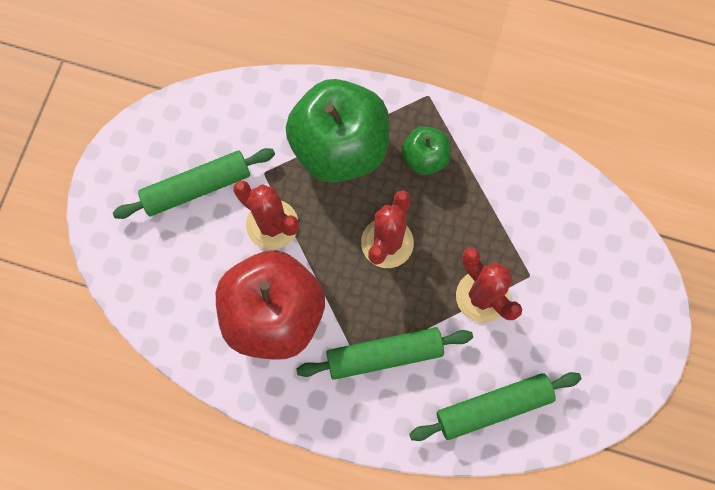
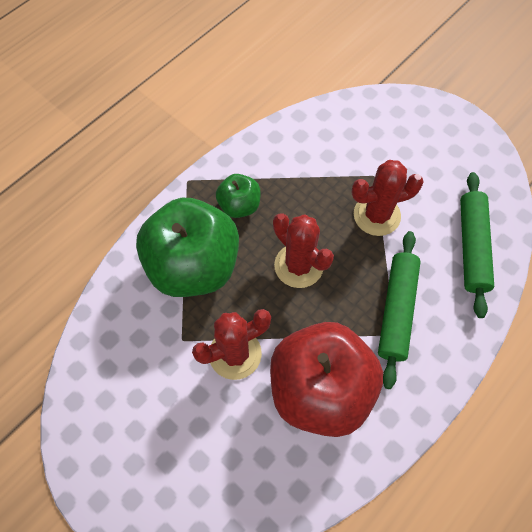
camera: 65 degrees left, 10 degrees down
green rolling pin [113,148,275,219] -> none

